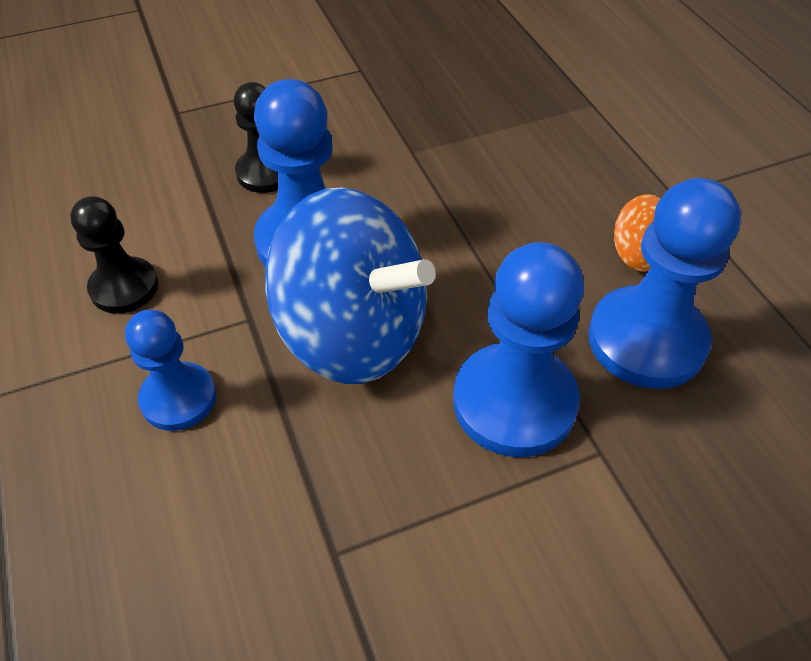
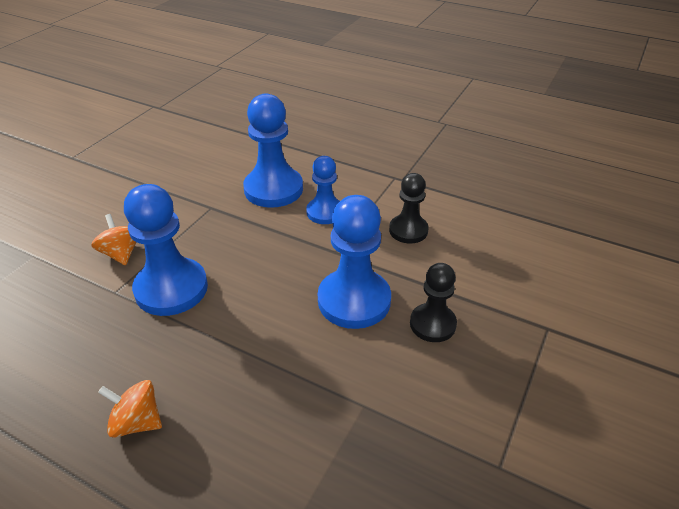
camera: 140 degrees right, 10 degrees down
blue spinning top [265,187,436,384] -> none
blue pawn [588,178,741,389] -> blue pawn moved to [243,93,303,208]
none -> orange spinning top [91,214,137,265]

